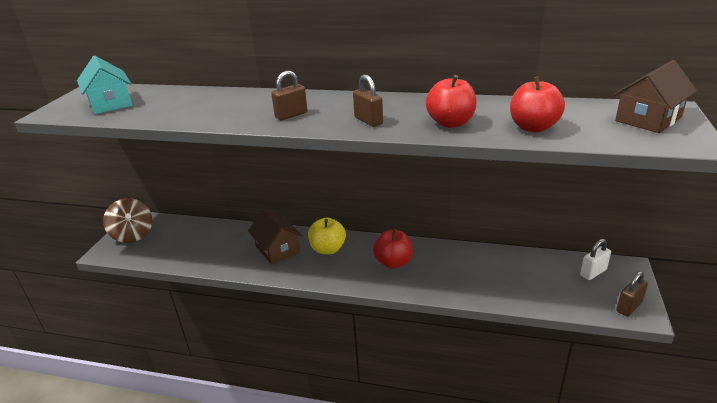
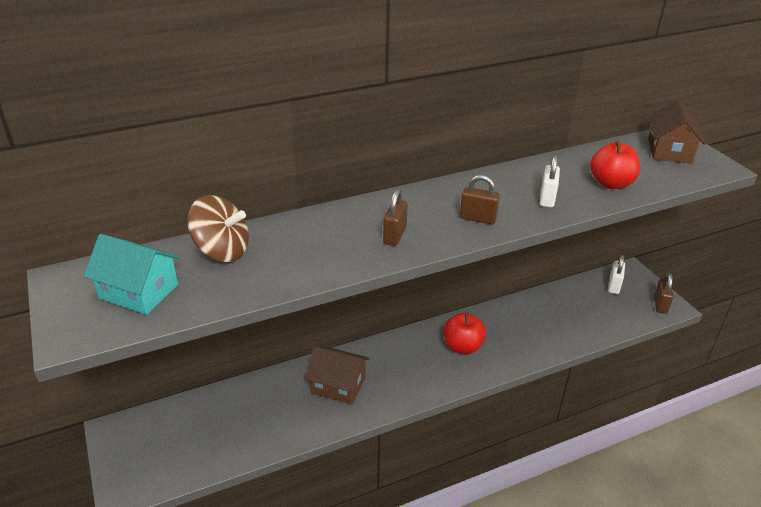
camera: 40 degrees left, 5 degrees up
brown spinning top [103,198,152,243] -> brown spinning top moved to [187,195,249,262]
yellow apple [308,217,346,255] -> none
red apple [425,75,477,128] -> white padlock [540,155,560,208]

